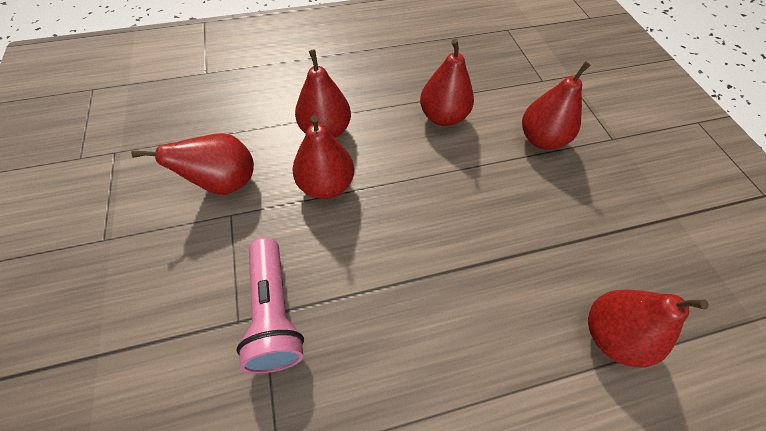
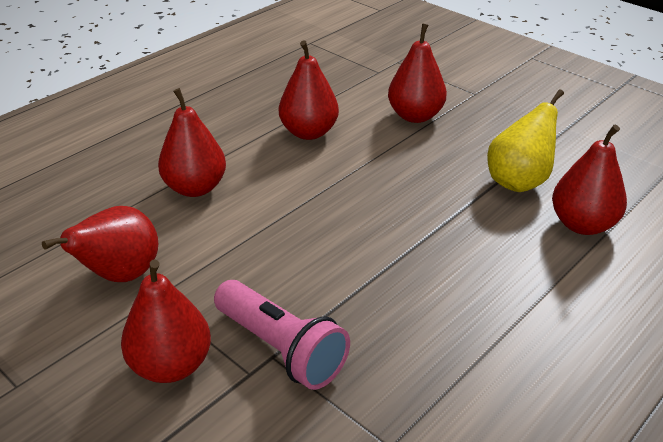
camera: 30 degrees left, 20 degrees down
red pear [292,115,354,199] -> red pear moved to [121,259,211,383]
none -> yellow pear [487,90,564,192]

